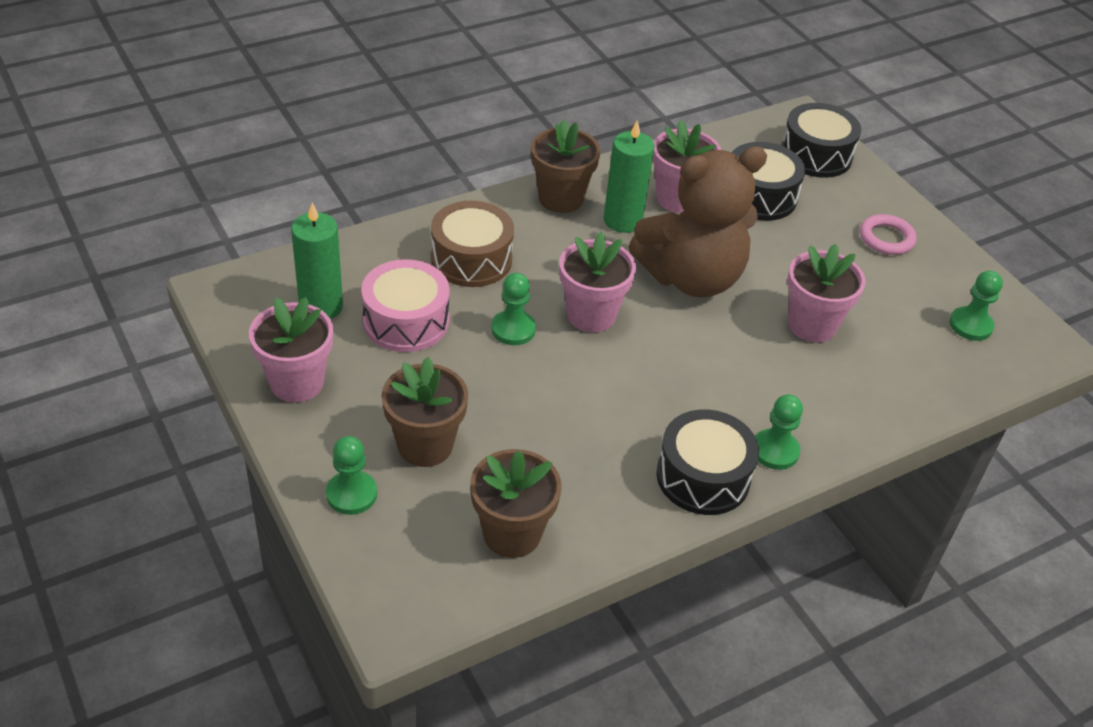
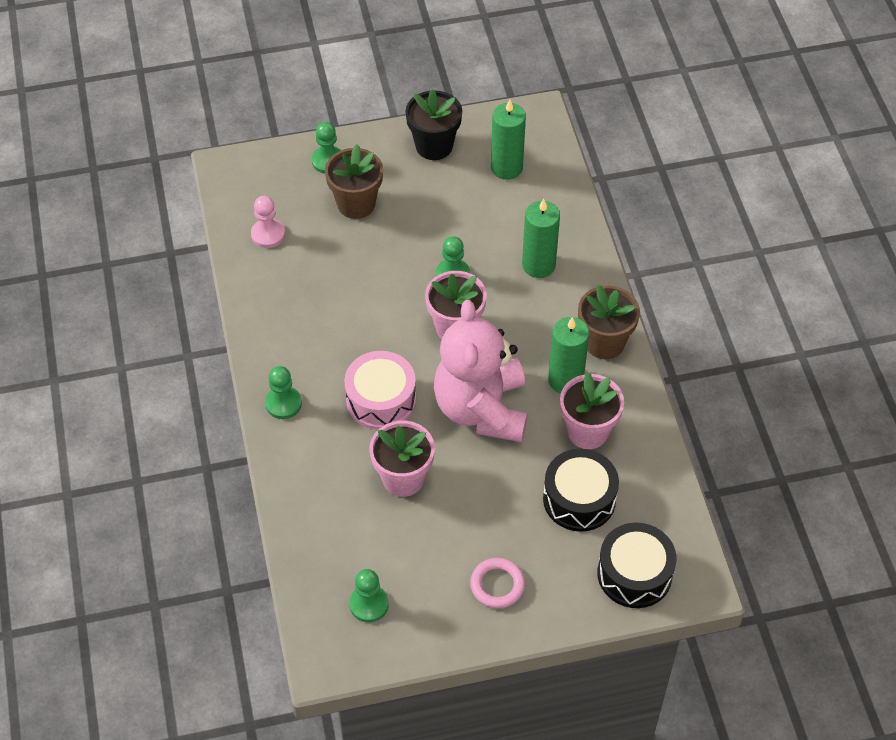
camera: 110 degrees right, 10 degrees up
pink flower pot [249,297,333,402] -> black flower pot [405,89,462,160]
pink drum [361,259,450,352] -> pink drum moved to [344,351,416,430]
brown drum [431,201,514,287] -> green candle [522,199,560,278]
brown flower pot [470,449,562,558] -> pink pawn [251,196,285,248]
brown teddy bear [628,146,767,298] -> pink teddy bear [434,300,528,442]
black drum [656,409,759,515] -> none

